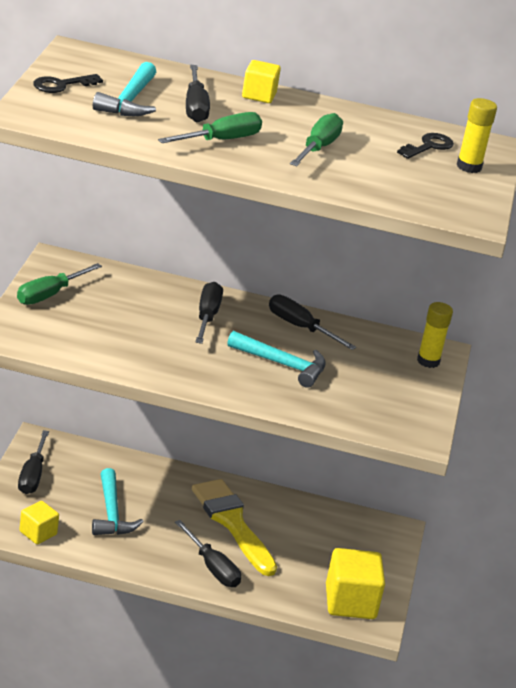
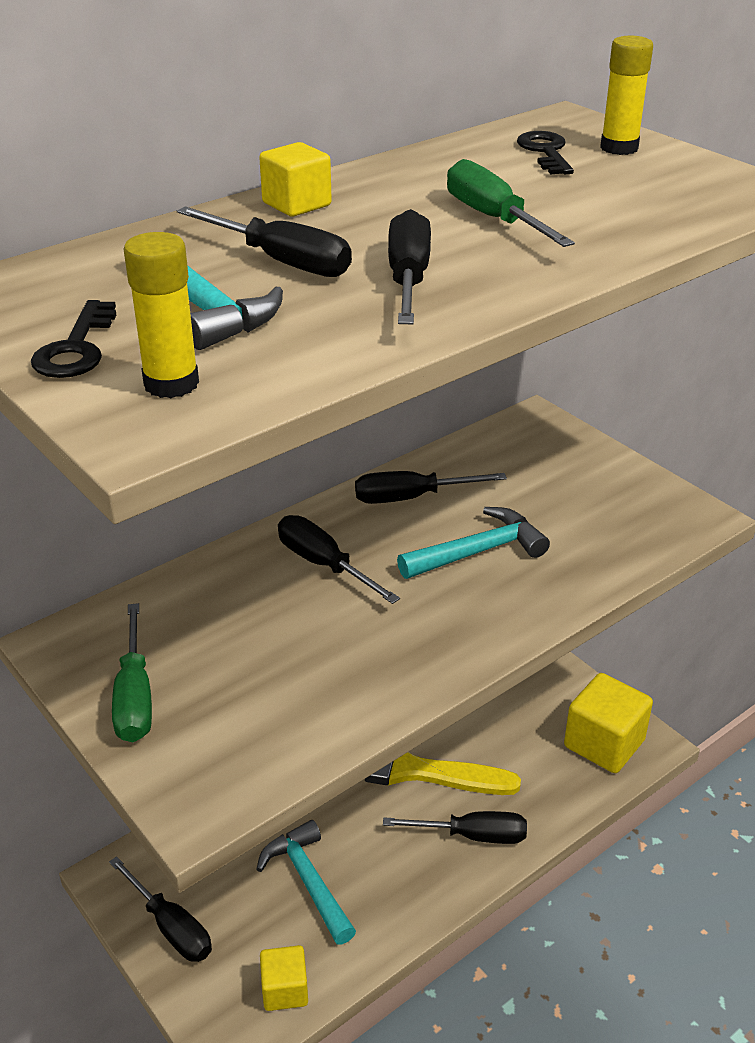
camera: 45 degrees left, 5 degrees up
turquoise hammer [92,468,144,535] -> turquoise hammer turned 150 degrees counterclockwise [256,820,356,945]
green screwdriver [158,112,262,143] -> black screwdriver [388,209,431,324]
yellow glue stick [417,302,453,368] -> yellow glue stick moved to [123,232,199,398]

